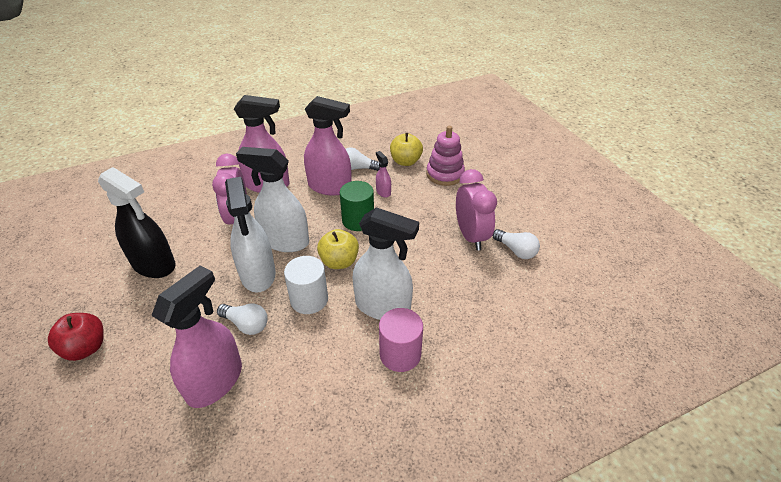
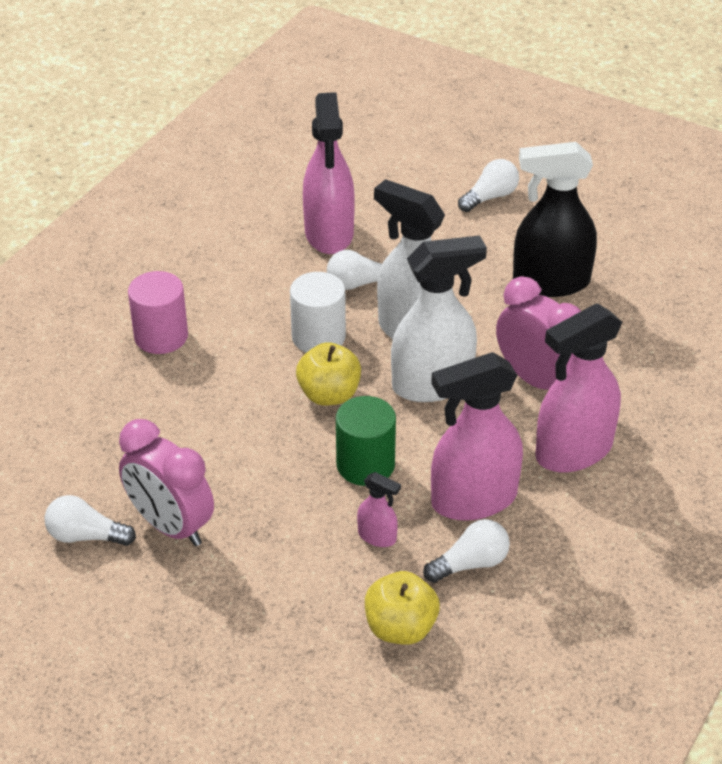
camera: 145 degrees right, 0 degrees up
red apple [48,313,104,361] -> white light bulb [458,159,519,212]
white spray bottle [353,207,419,320] -> none
pink stacking toy [426,126,465,186] -> none

